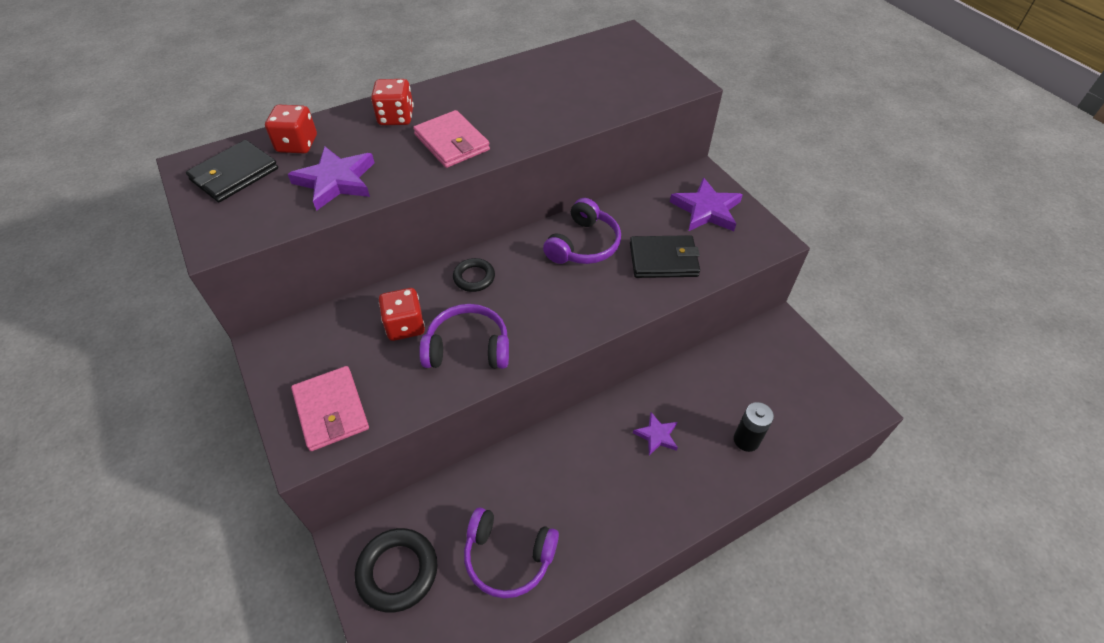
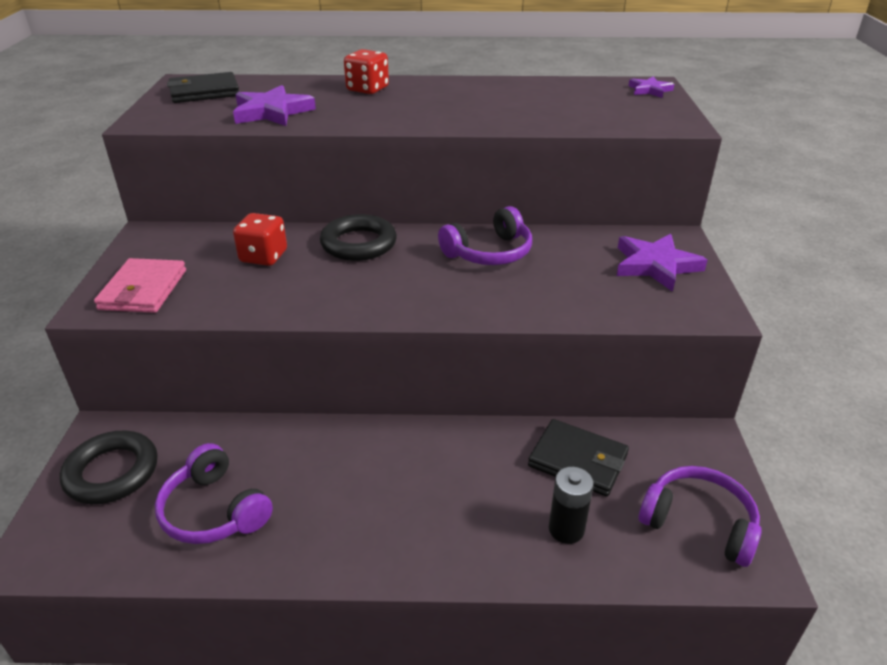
camera: 30 degrees right, 15 degrees down
red dice [265,105,317,154] -> none
pink wallet [413,110,490,168] -> none
purple headphones [419,304,509,369] -> purple headphones moved to [639,466,762,567]
black ring [453,258,495,292] -> black ring [320,214,397,261], size x1.66
black wallet [630,235,700,278] -> black wallet moved to [528,419,629,497]
purple star [633,412,678,455] -> purple star moved to [628,76,674,98]

